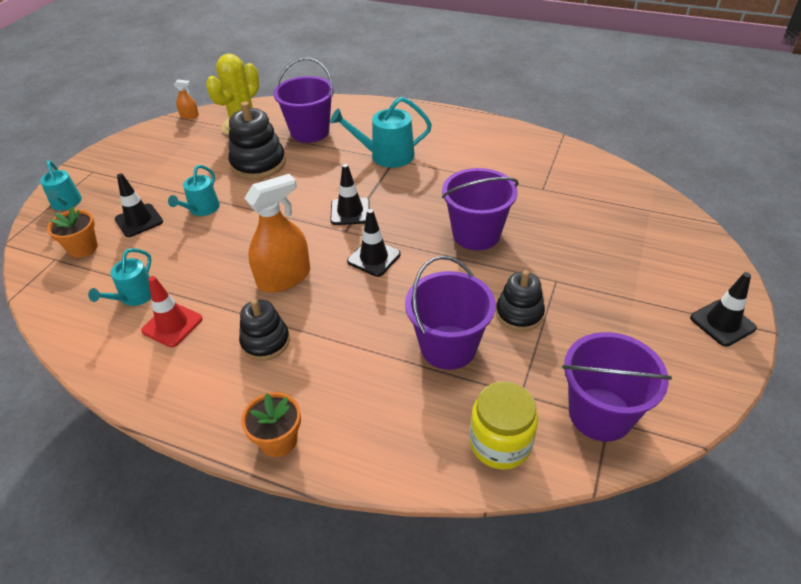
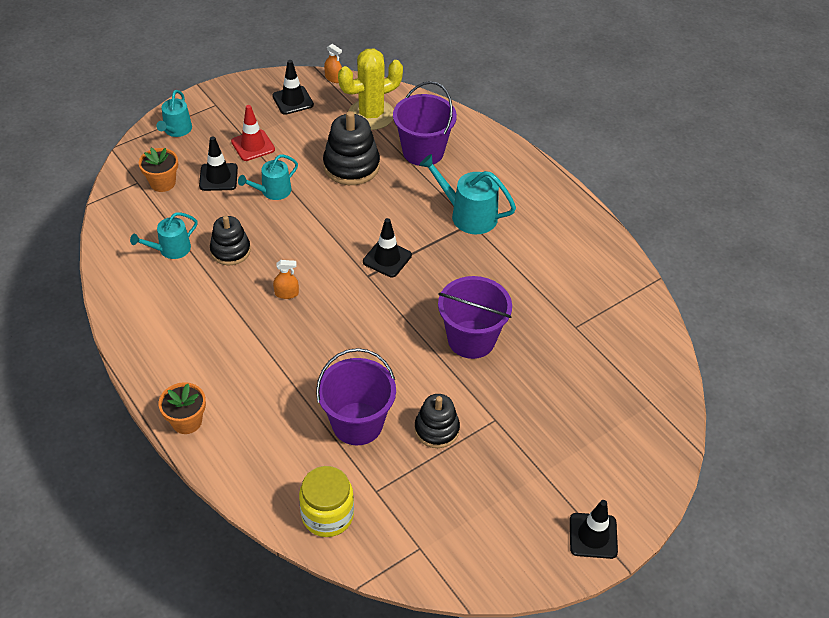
camera: 30 degrees right, 5 degrees up
red traffic cone [141,276,203,347] -> red traffic cone moved to [231,105,275,161]
black stacking toy [239,299,290,361] -> black stacking toy moved to [210,215,251,265]
orange spray bottle [245,174,310,292] -> orange spray bottle [273,260,299,299], size x0.45
black traffic cone [347,209,401,277] -> black traffic cone moved to [272,60,314,115]
purple bucket [562,332,672,442] -> none

